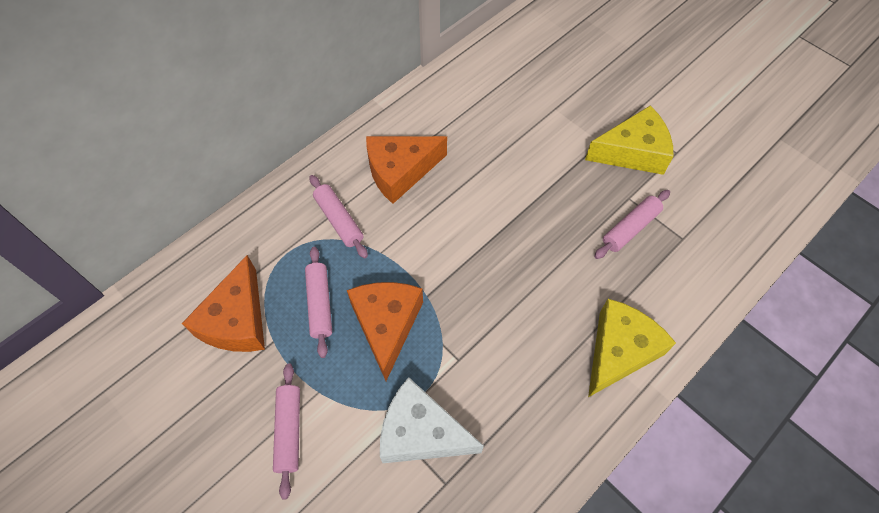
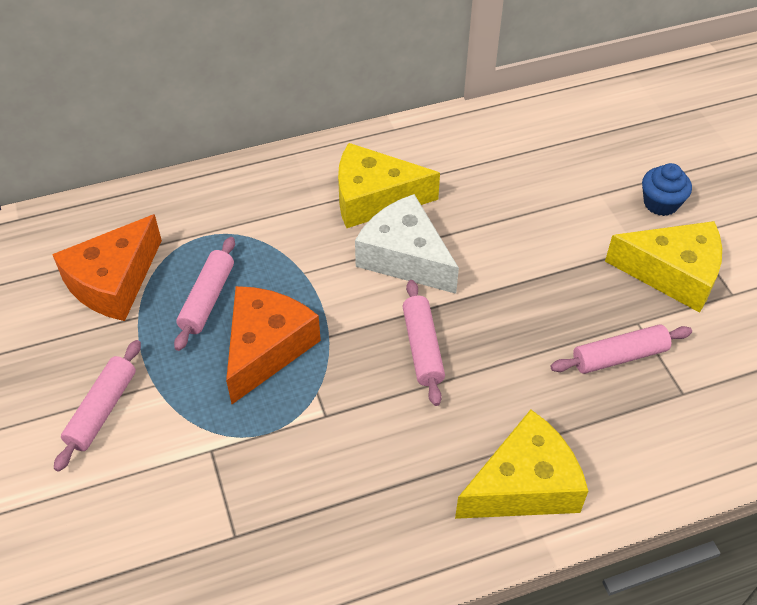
camera: 25 degrees right, 10 degrees down
pink rolling pin [310,175,368,258] -> pink rolling pin moved to [402,280,445,406]
orange cheese [366,136,447,204] -> yellow cheese [338,143,440,228]
white cheese [380,377,484,463] -> white cheese moved to [355,194,459,294]
none -> blue cupcake [642,163,692,216]

